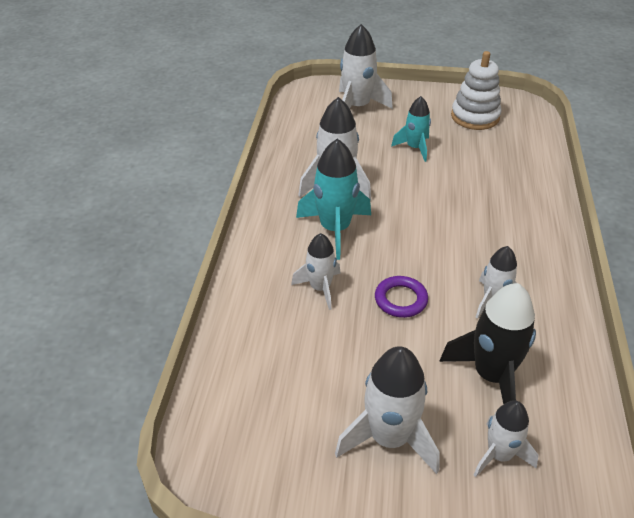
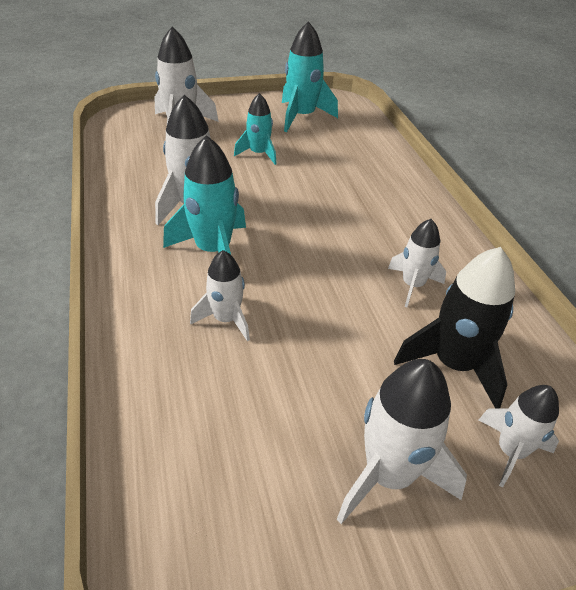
camera: 25 degrees left, 0 degrees up
purple ring [375,276,428,318] -> none
white stacking toy [451,51,501,130] -> turquoise rocket [282,21,338,132]

